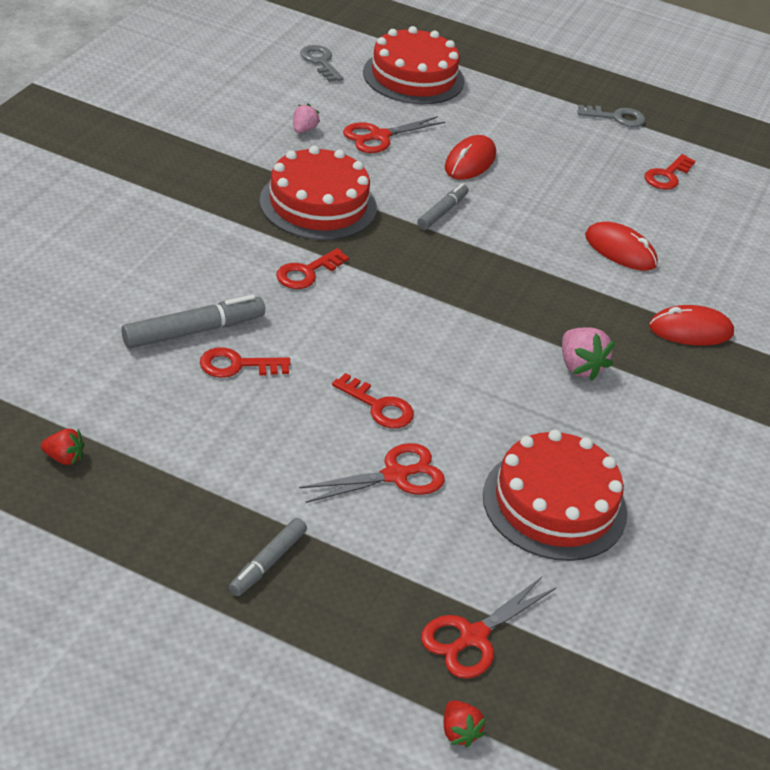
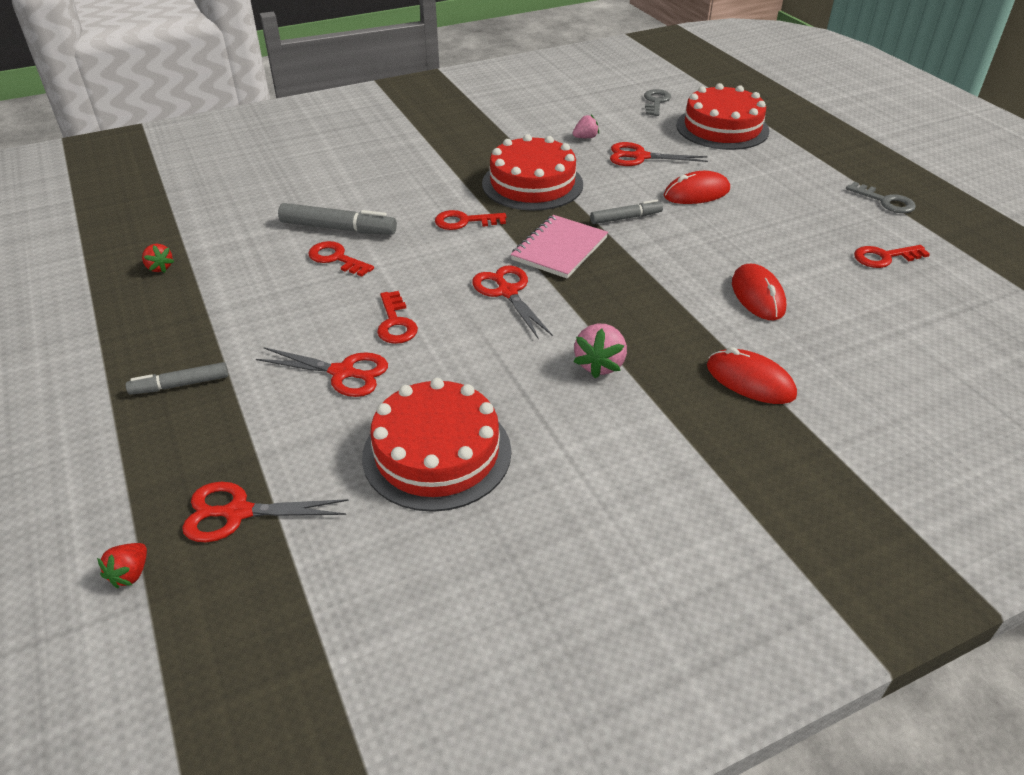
camera: 45 degrees right, 0 degrees up
none -> red scissors [472,266,553,338]
none -> pink notebook [511,215,608,278]

